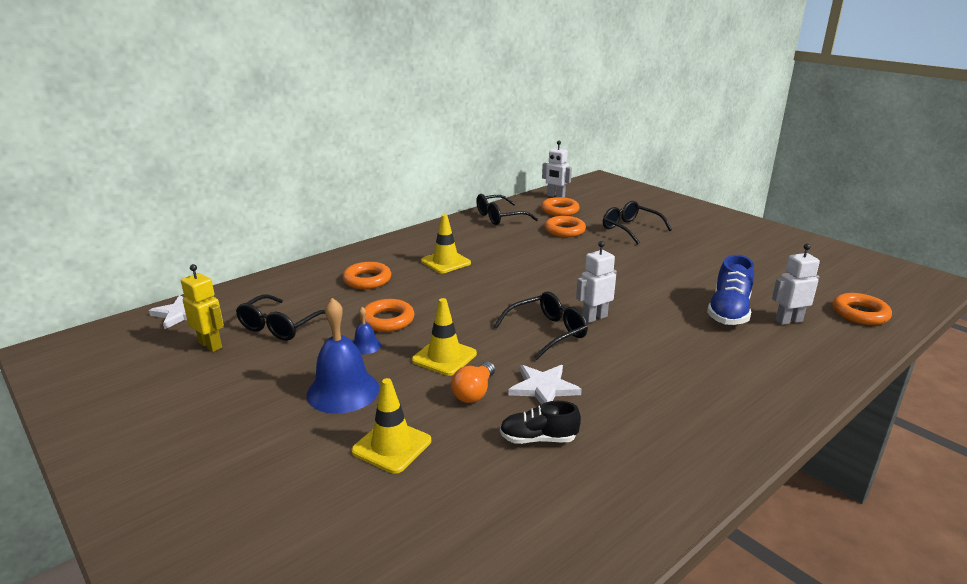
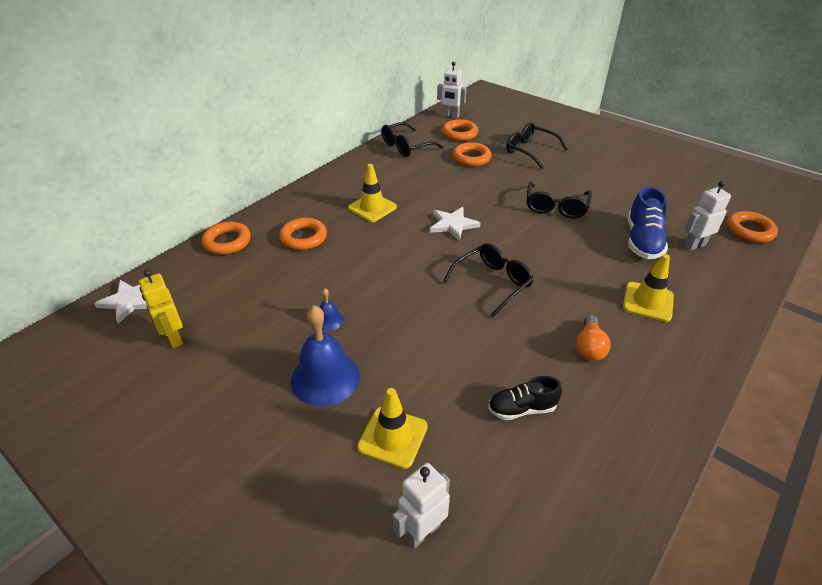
camera: 10 degrees left, 15 degrees up
yellow robot [181,264,224,352] -> yellow robot turned 150 degrees counterclockwise [139,270,183,348]
black glasses [236,295,325,341] -> black glasses moved to [526,182,592,218]
orange ring [360,299,415,332] -> orange ring moved to [202,222,251,255]
yellow traffic cone [412,298,477,376] -> yellow traffic cone moved to [623,254,674,322]
orange light bulb [451,361,495,403] -> orange light bulb moved to [575,315,611,361]
white star [508,365,582,405] -> white star moved to [430,207,480,241]
white robot [576,241,617,323] -> white robot moved to [393,463,450,549]

